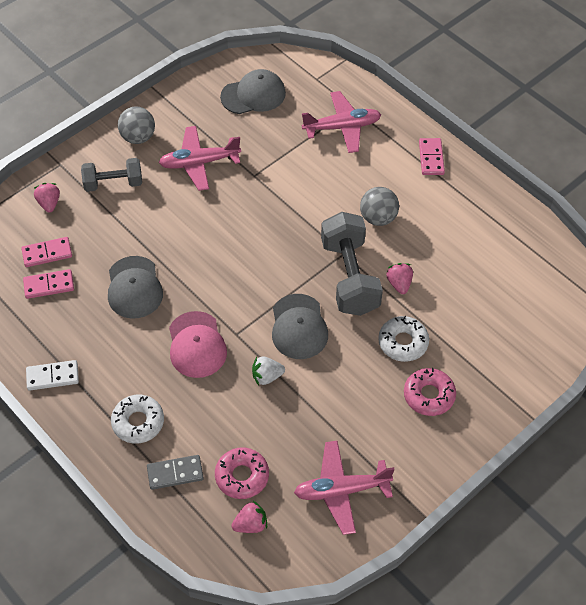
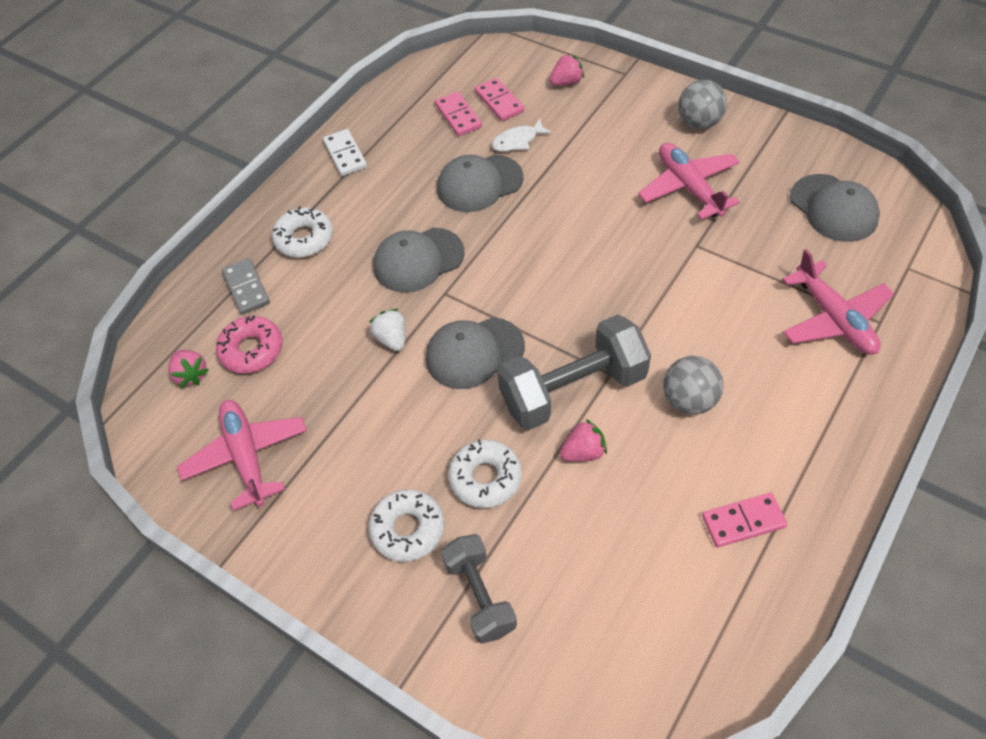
camera: 80 degrees right, 0 degrees up
grey dumbbell [81,158,142,192] -> grey dumbbell moved to [441,534,517,644]
pink cap [169,311,227,378] -> grey cap [373,228,465,293]
pink donut [404,368,456,416] -> white donut [369,489,444,562]
pink domino [419,138,445,175] -> pink domino moved to [702,493,787,547]
none -> white fish [492,119,552,152]

